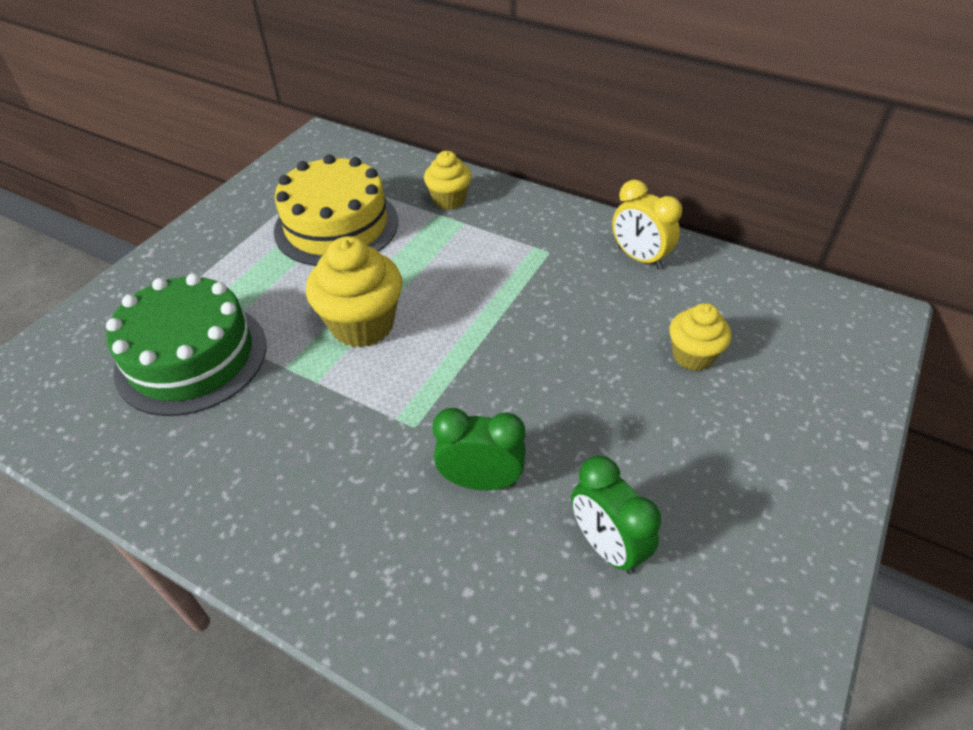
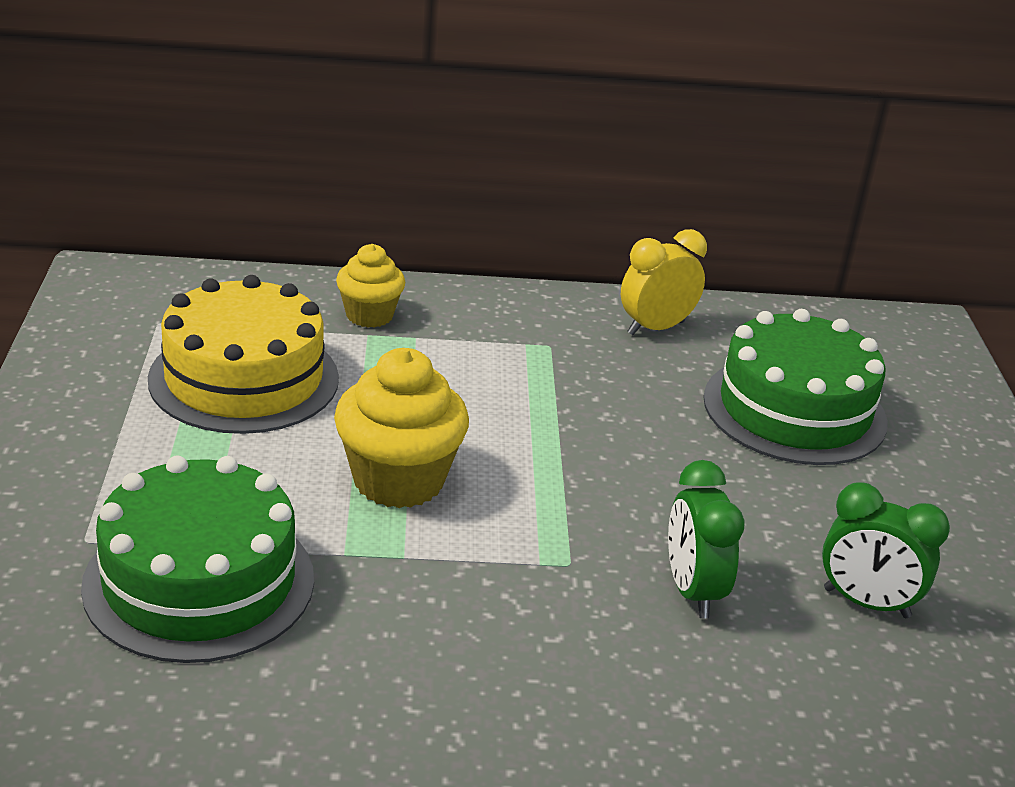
camera: 35 degrees left, 15 degrees down
green clock [433,408,526,490] -> green clock turned 75 degrees counterclockwise [668,460,745,618]
yellow clock [612,180,682,270] -> yellow clock turned 135 degrees clockwise [621,229,707,335]
yellow cupcake [669,303,731,371] -> green cake [703,309,888,465]

